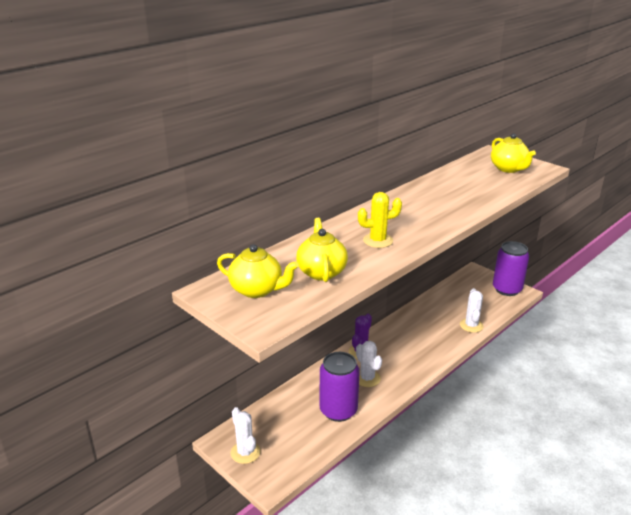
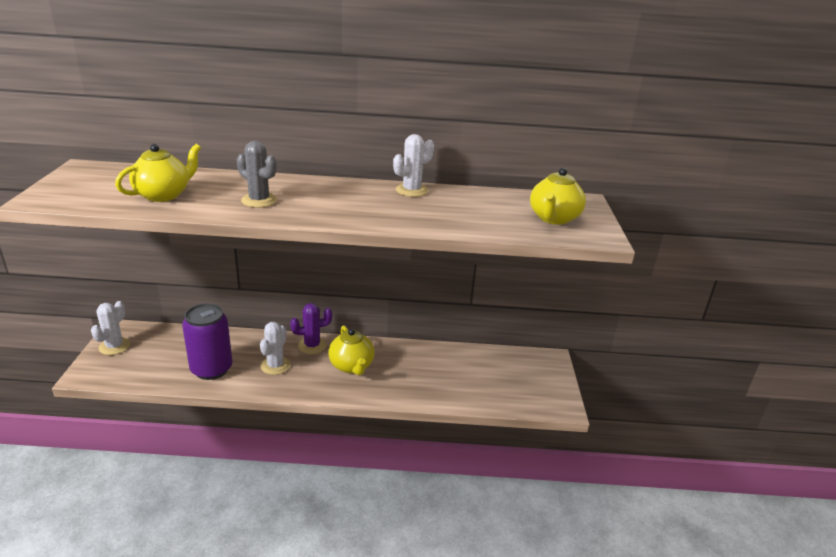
camera: 45 degrees right, 0 degrees up
yellow teapot [217,244,299,298] -> yellow teapot moved to [328,325,375,375]
yellow cactus [358,192,402,248] -> grey cactus [237,141,277,208]
white cactus [460,288,484,333] -> white cactus moved to [393,134,434,197]
purple can [493,241,529,296] -> none

